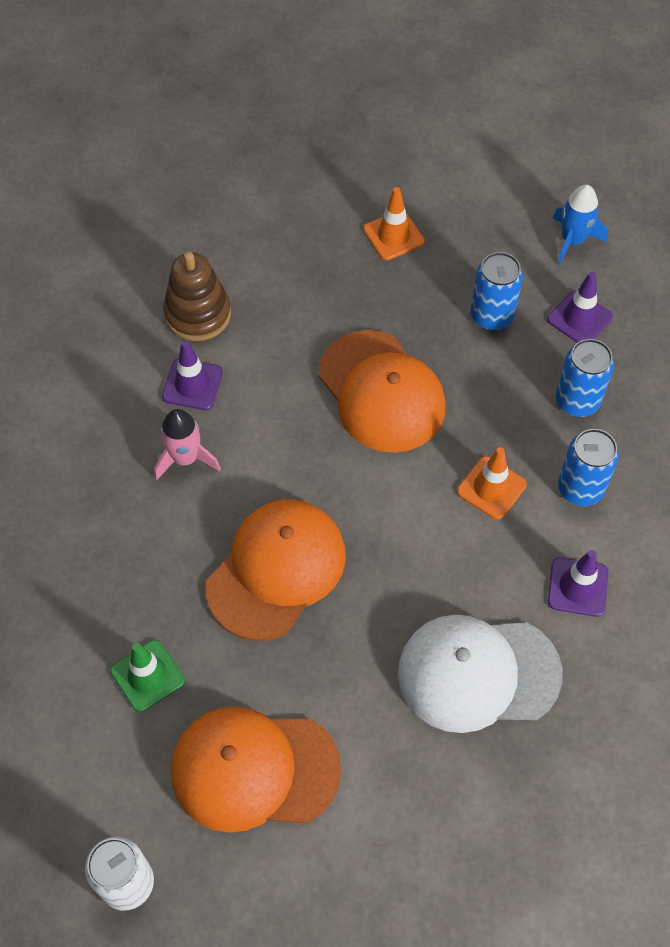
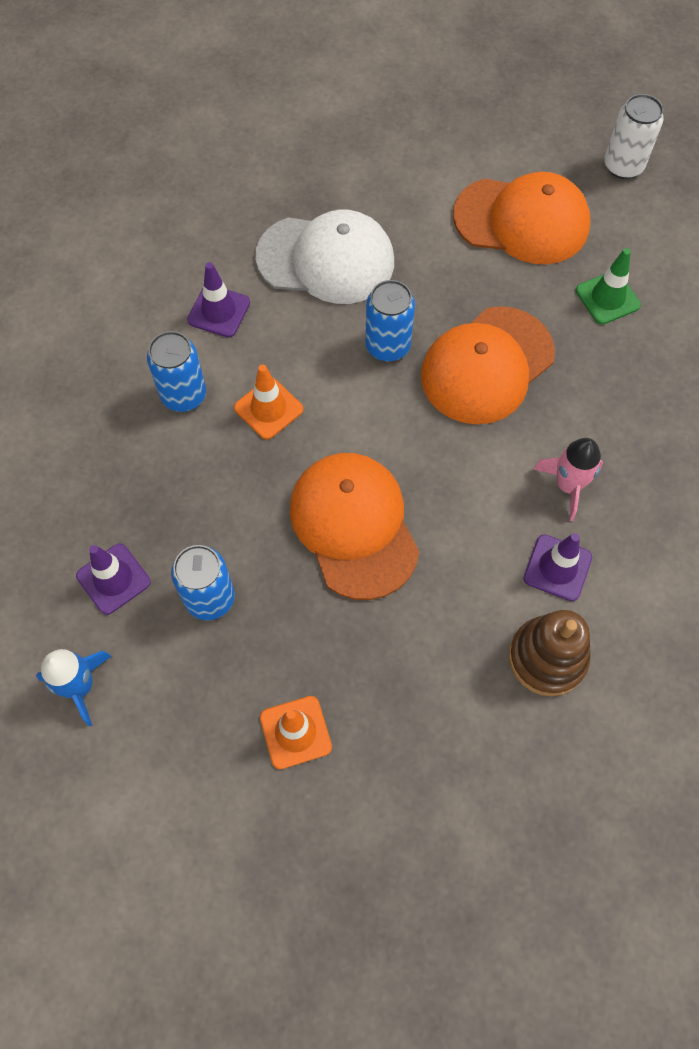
camera: 170 degrees left, 5 degrees up
blue can [556,339,614,417] -> blue can moved to [365,280,415,361]

